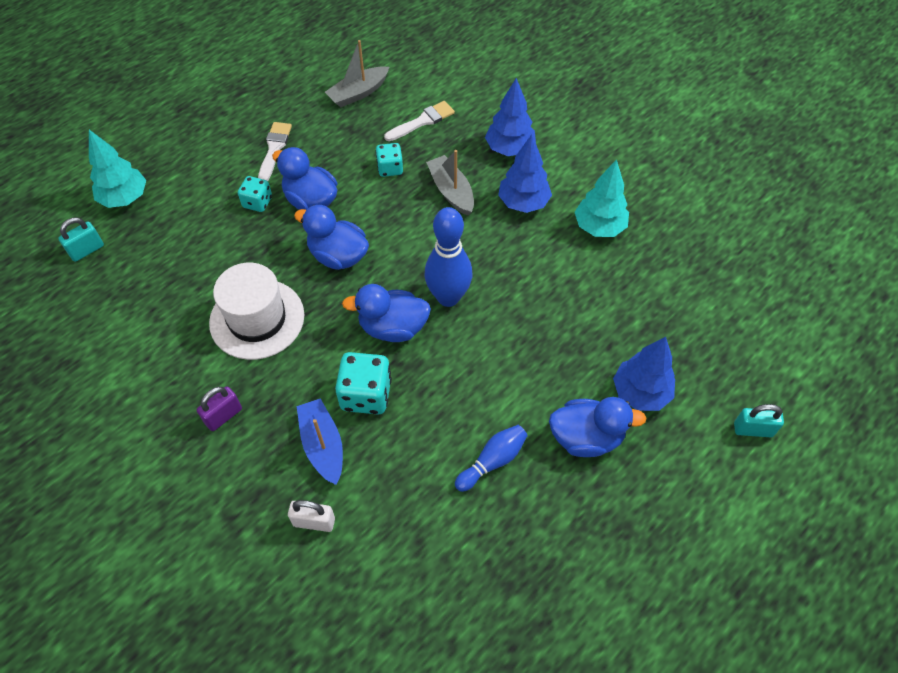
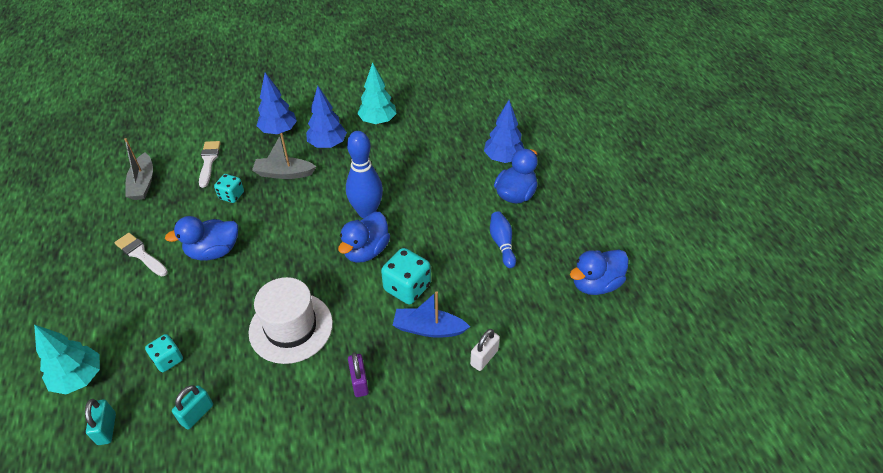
camera: 60 degrees left, 10 degrees down
turquoise dice [238,176,272,212] -> turquoise dice moved to [145,334,183,372]
blue duck [294,205,369,270] -> blue duck moved to [570,249,629,295]
turquoise padlock [734,404,784,437] -> turquoise padlock moved to [172,385,213,429]

